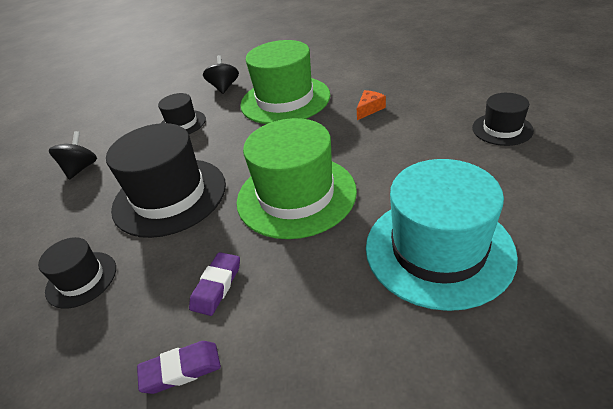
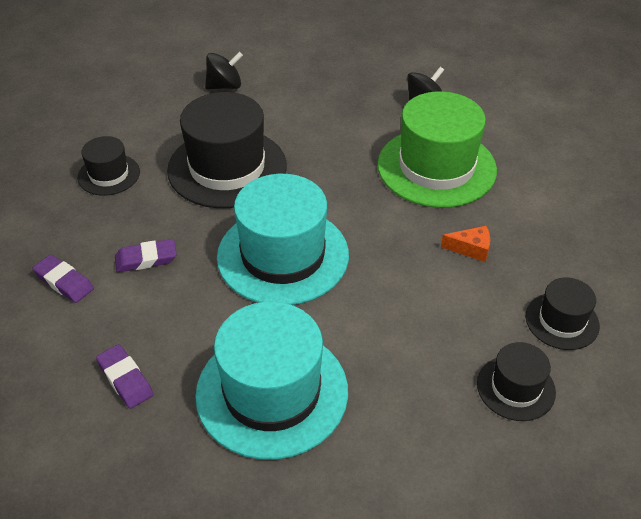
camera: 50 degrees right, 5 degrees up
black hat [158,93,206,134] -> black hat moved to [526,277,600,350]
green hat [237,118,357,239] -> turquoise hat [217,174,349,305]
none -> purple eraser [96,344,154,409]

